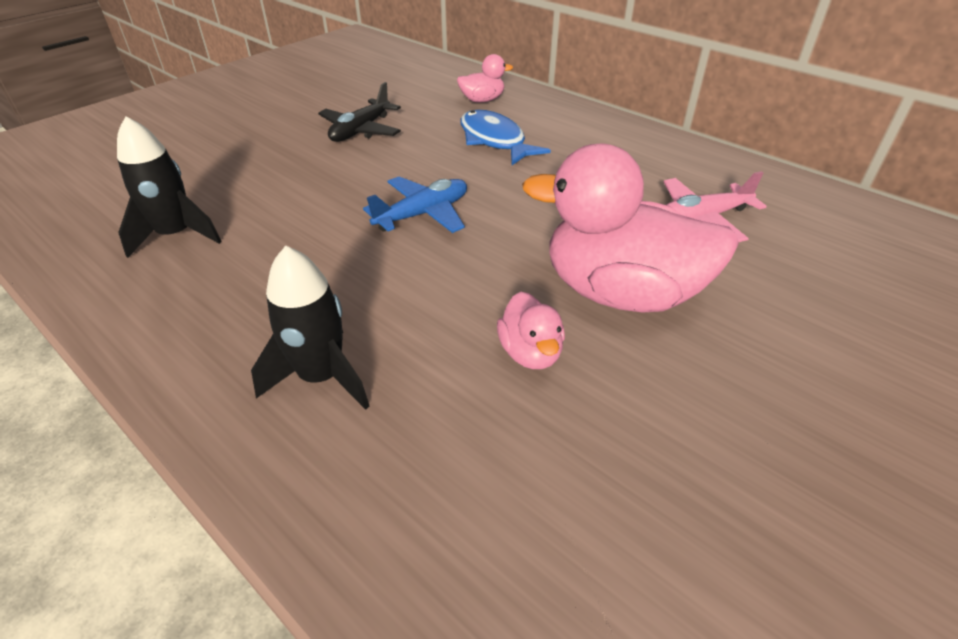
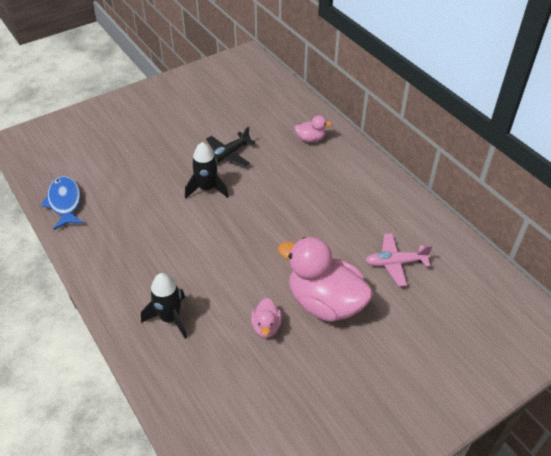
camera: 15 degrees right, 5 degrees up
black rocket [117,116,222,258] -> black rocket moved to [185,142,229,199]
blue plane [363,176,467,233] -> none
blue fish [460,110,551,165] -> blue fish moved to [41,176,84,230]

